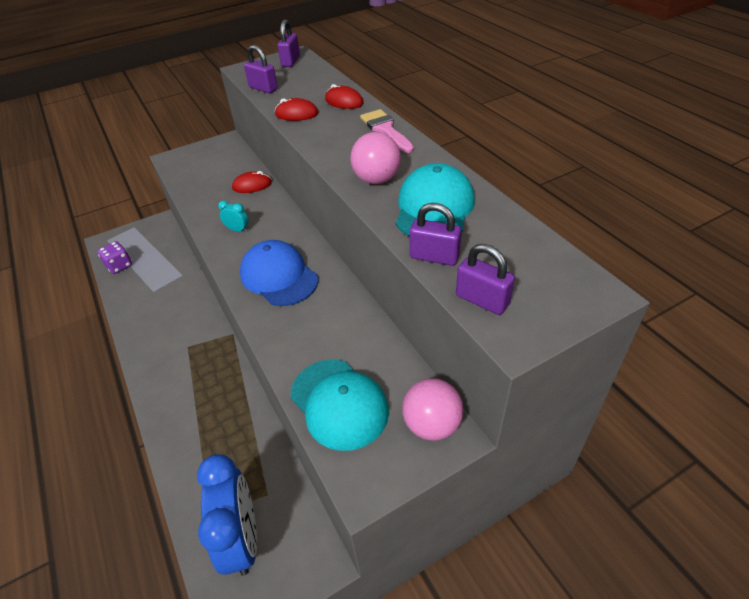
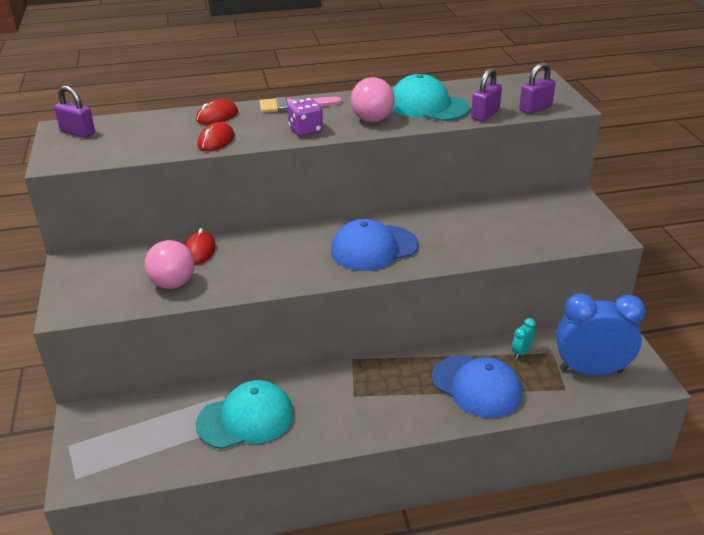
camera: 75 degrees left, 10 degrees down
purple dice [98,241,132,274] -> purple dice moved to [288,98,323,136]
turquoise clock [218,201,249,232] -> turquoise clock moved to [512,318,536,359]
purple padlock [244,45,278,93] -> none
turquoise cap [290,359,389,451] -> turquoise cap moved to [196,380,294,449]
pink ball [402,378,464,441] -> pink ball moved to [144,240,195,289]
none -> blue cap [432,355,522,418]

